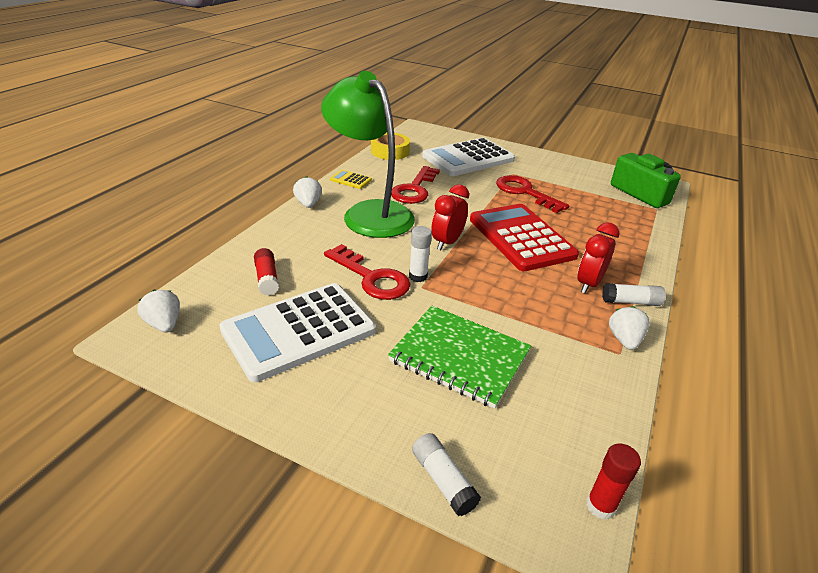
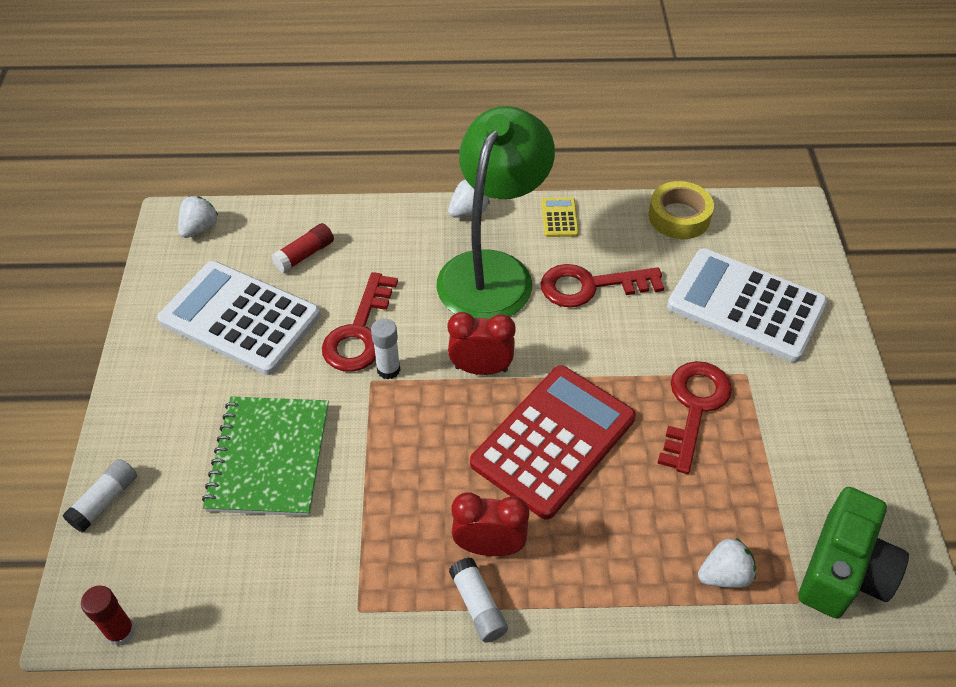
camera: 65 degrees right, 15 degrees up
white strawberry [609,306,650,350] -> white strawberry moved to [698,538,756,588]

